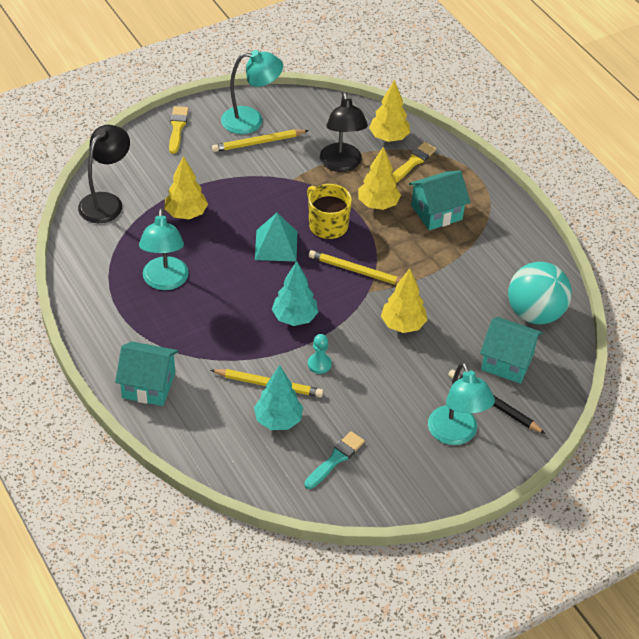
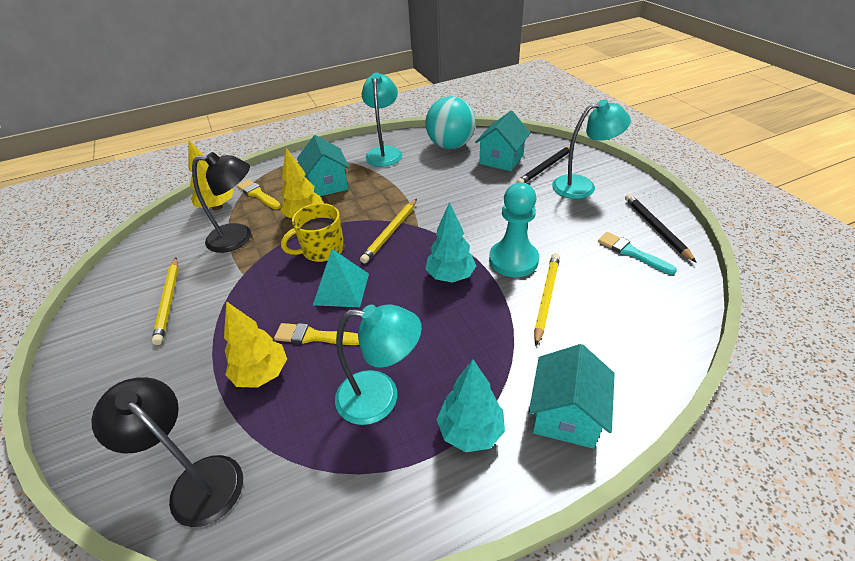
camera: 80 degrees left, 5 degrees down
yellow brush [169,106,189,154] -> yellow brush moved to [274,323,359,345]
turquoise lamp [221,50,283,134] -> turquoise lamp moved to [362,72,402,167]
turquoise tree [254,365,303,430] -> turquoise tree moved to [437,360,505,452]
turquoise pawn [308,334,332,374] -> turquoise pawn [489,183,539,277], size x1.99
yellow tree [381,269,427,333] -> none
none -> black pencil [625,194,697,263]

